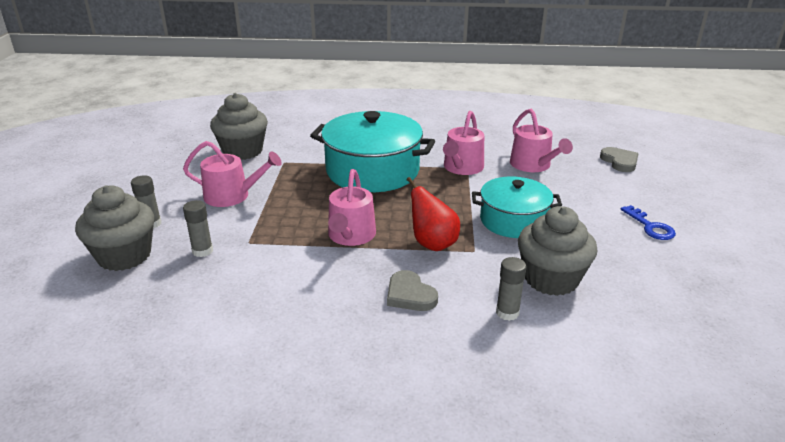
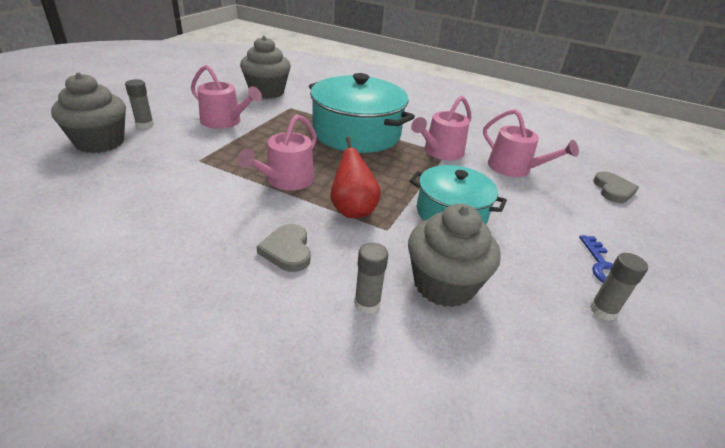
camera: 20 degrees right, 5 degrees up
grey glue stick [183,200,213,257] -> grey glue stick moved to [590,253,648,321]
pink watering can [510,109,573,172] -> pink watering can turned 45 degrees counterclockwise [483,109,579,177]

